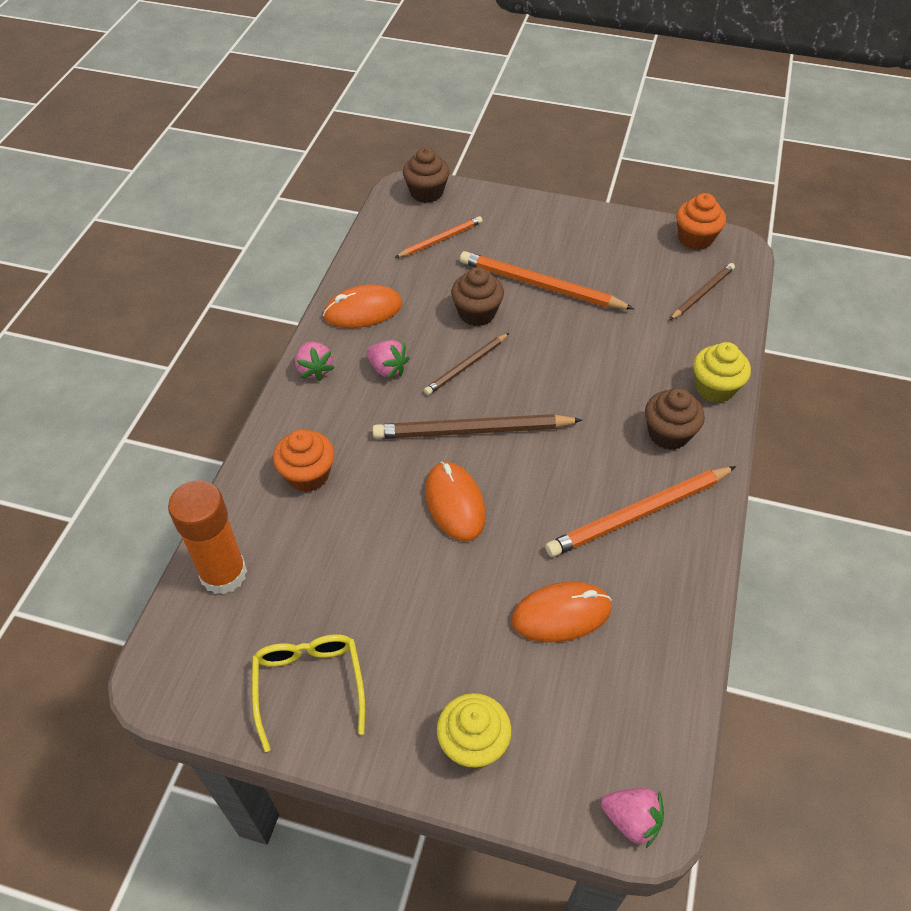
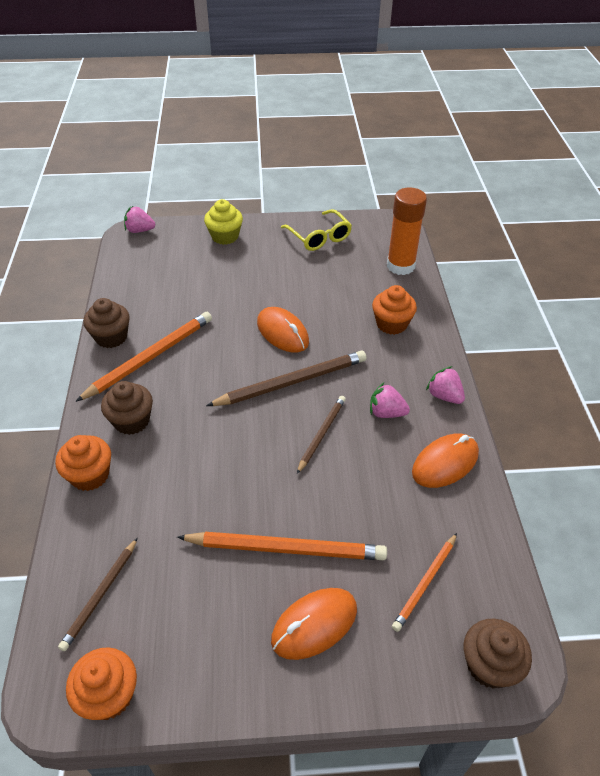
camera: 160 degrees right, 5 degrees down
brown cupcake [451,267,504,326] -> brown cupcake moved to [83,298,130,348]
orange mouse [511,582,612,642] -> orange mouse moved to [271,588,357,660]
yellow cupcake [693,342,751,403] -> orange cupcake [55,435,111,491]

